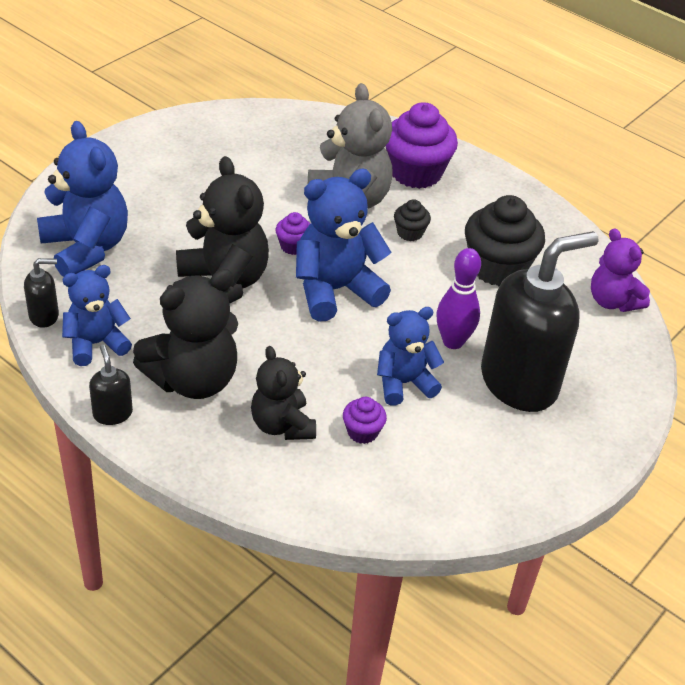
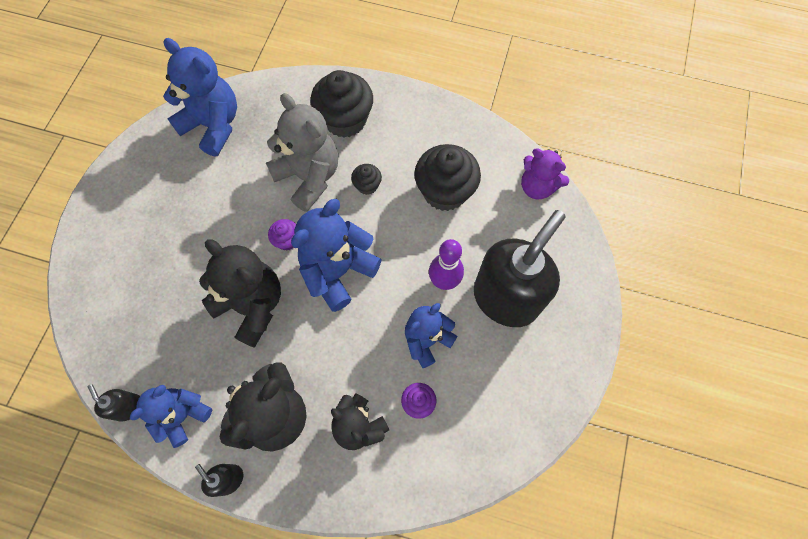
camera: 20 degrees left, 25 degrees up
black soap dispenser [24,258,59,328] -> black soap dispenser turned 90 degrees counterclockwise [88,384,140,421]
blue teddy bear [37,121,128,277] -> blue teddy bear moved to [163,38,237,157]
purple cupcake [386,102,458,189] -> black cupcake [310,70,373,138]

